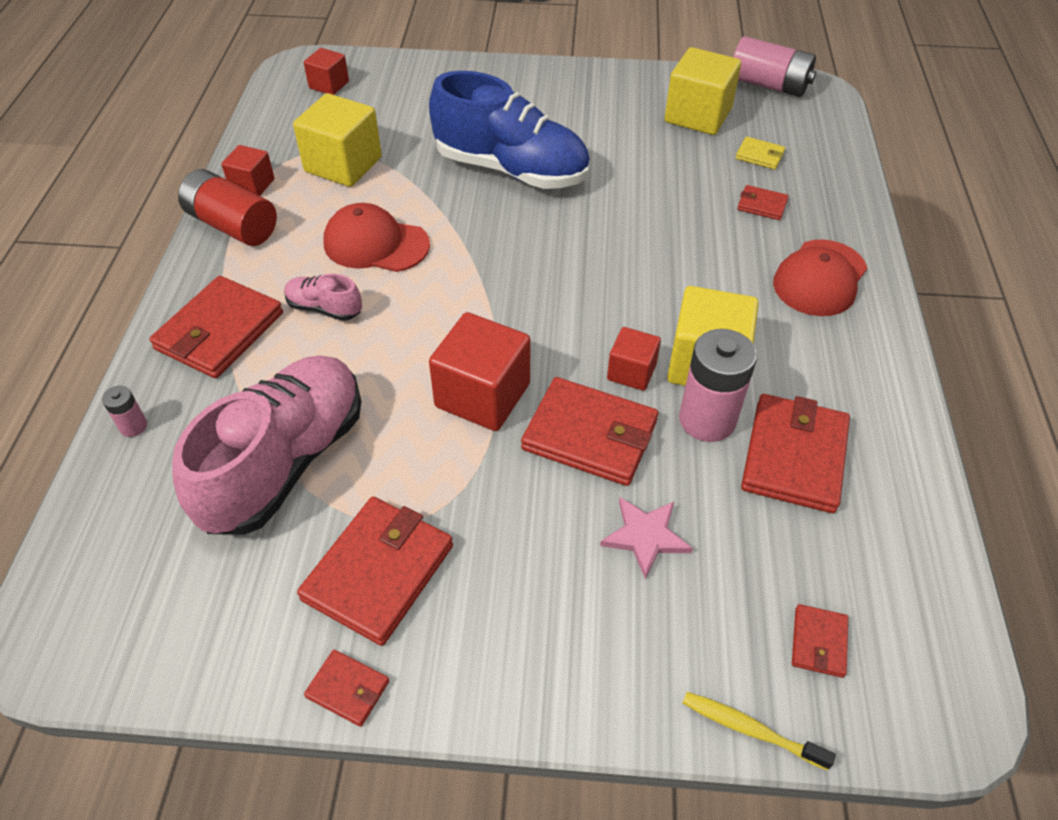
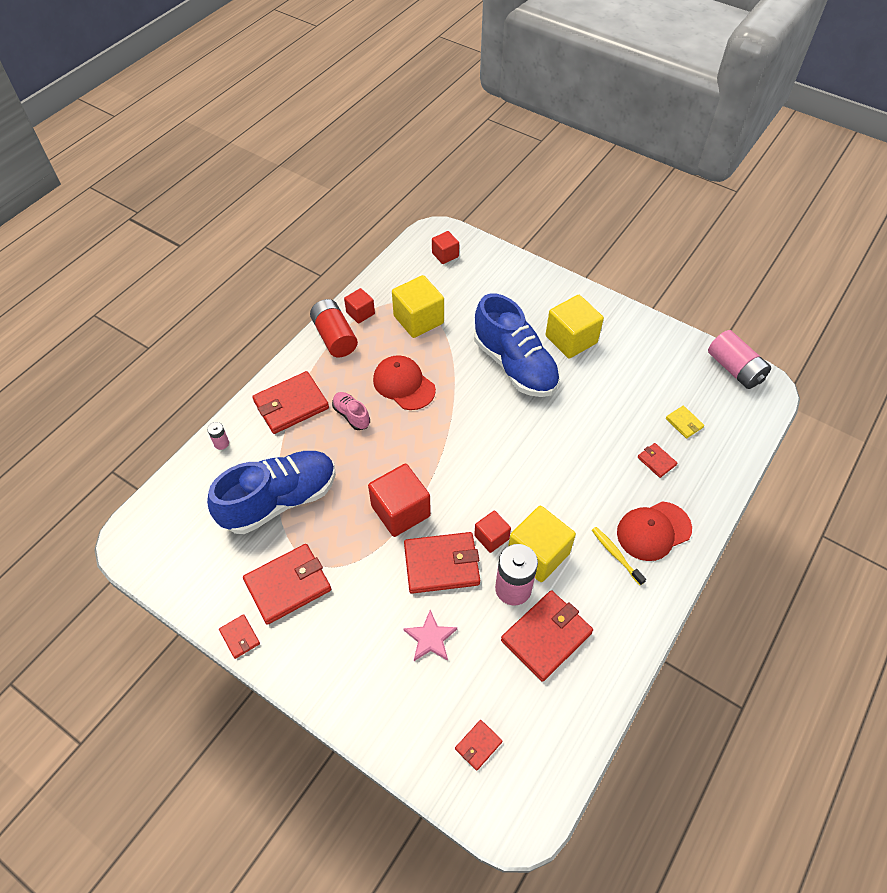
camera: 30 degrees right, 5 degrees up
pink shoe [172,355,361,535] -> blue shoe [207,451,336,534]
red wallet [521,377,658,486] -> red wallet turned 60 degrees counterclockwise [404,532,480,594]
yellow cube [665,47,741,135] -> yellow cube moved to [545,295,604,359]
yellow toothbrush [683,692,836,770] -> yellow toothbrush moved to [592,527,646,585]

